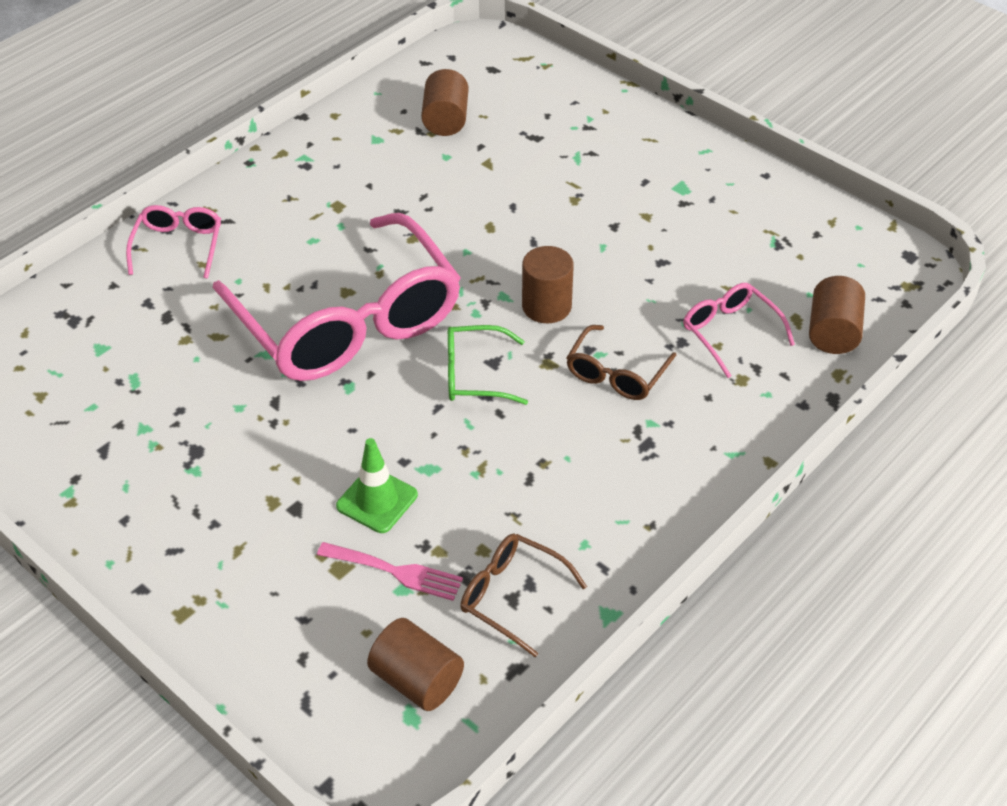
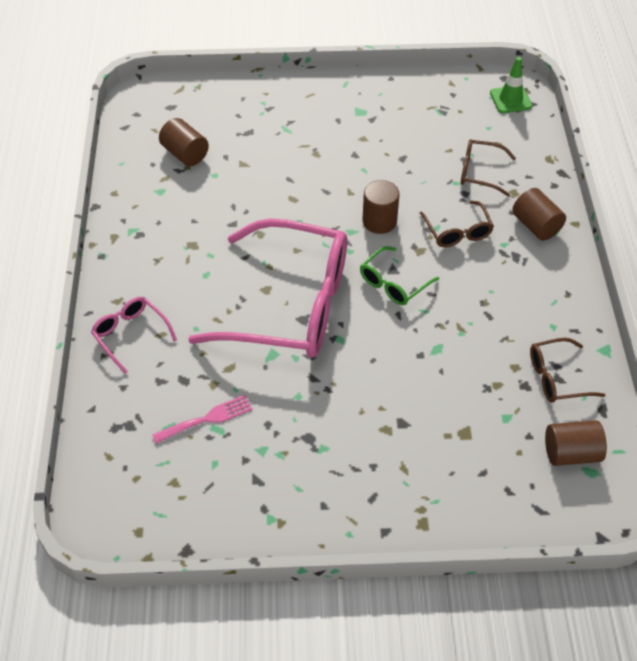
camera: 45 degrees left, 5 degrees up
pink fork [317,542,463,601] -> pink fork moved to [152,395,253,444]
green traffic cone [336,438,418,533] -> green traffic cone moved to [490,57,532,113]
pink glasses [683,283,795,378] -> brown glasses [461,139,516,196]
brown cylinder [809,276,865,354] -> brown cylinder moved to [512,188,566,241]

